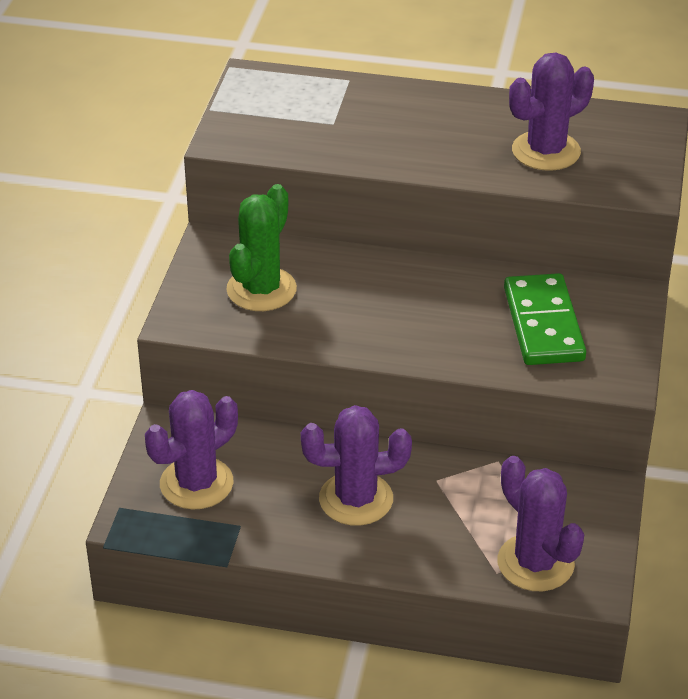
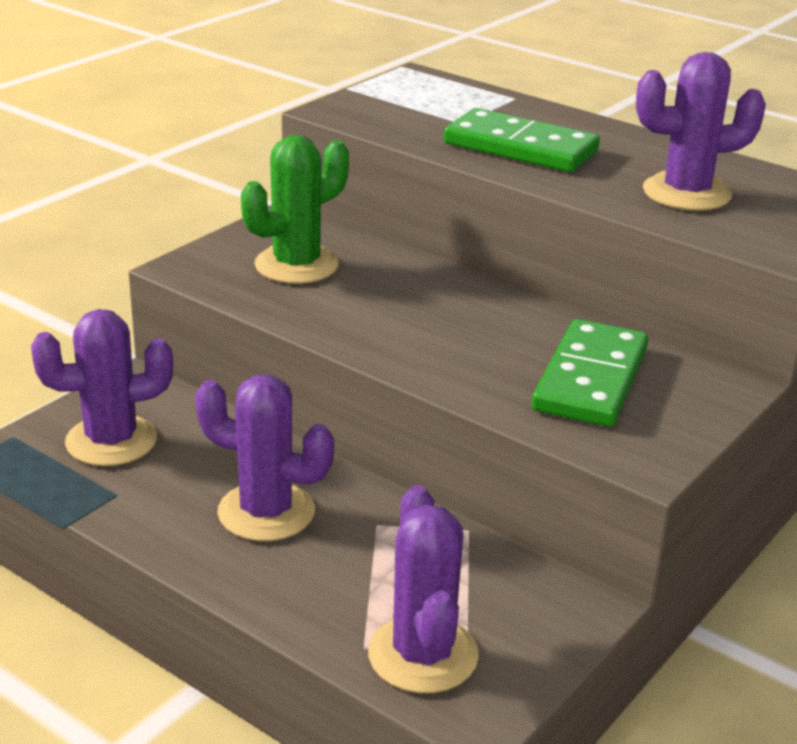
camera: 25 degrees right, 10 degrees down
none -> green domino [444,108,600,172]

